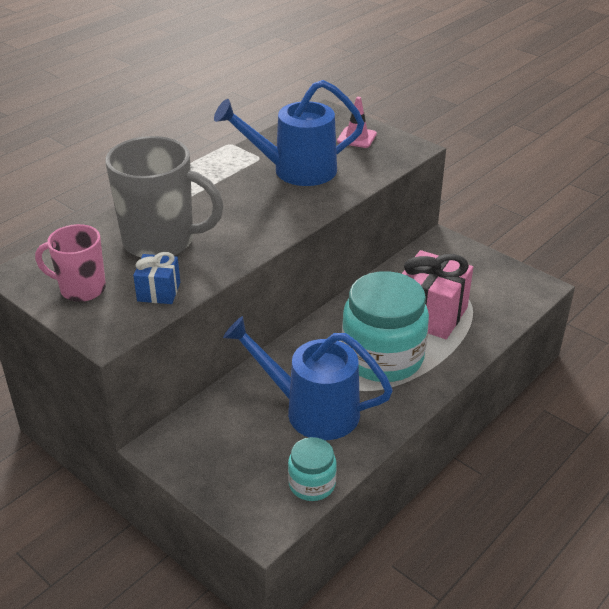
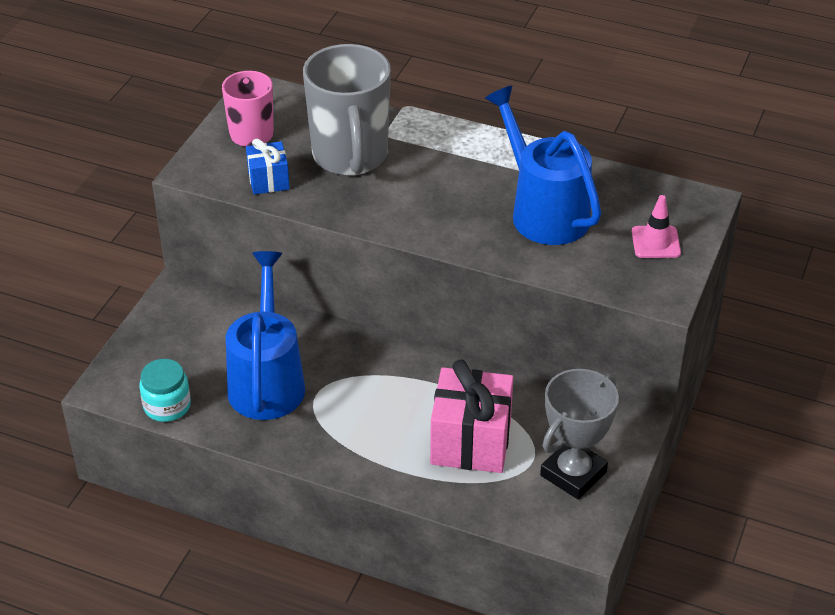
camera: 70 degrees right, 5 degrees up
turquoise jar [342,271,429,382] -> none
none -> grey trophy [540,369,619,499]

